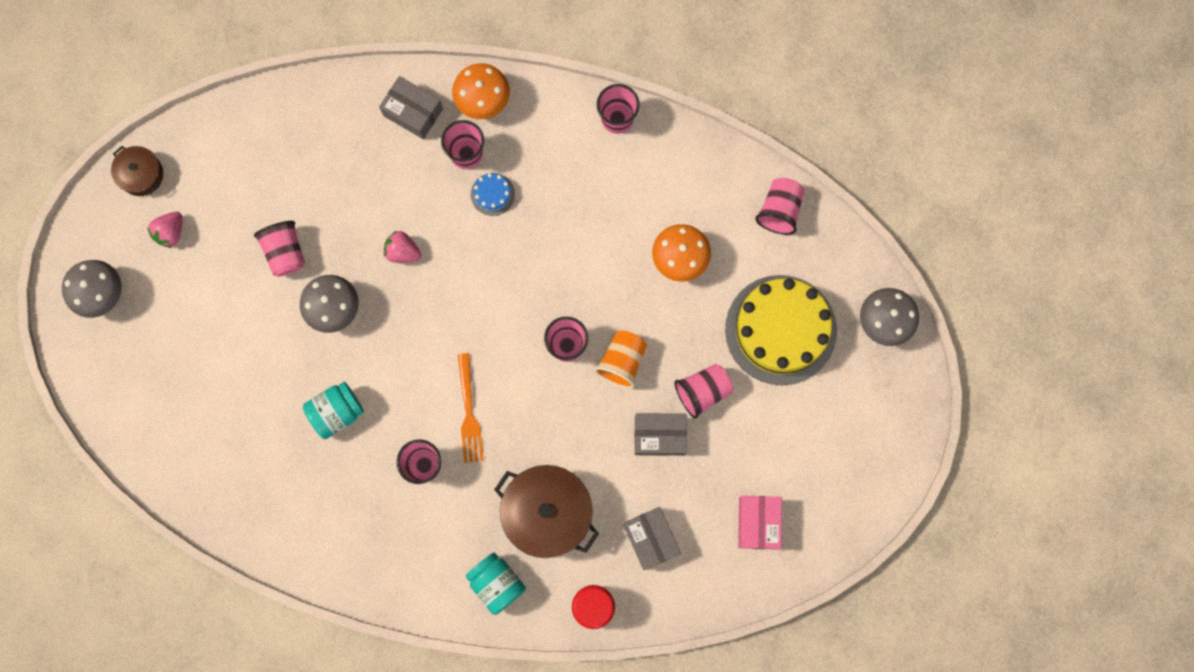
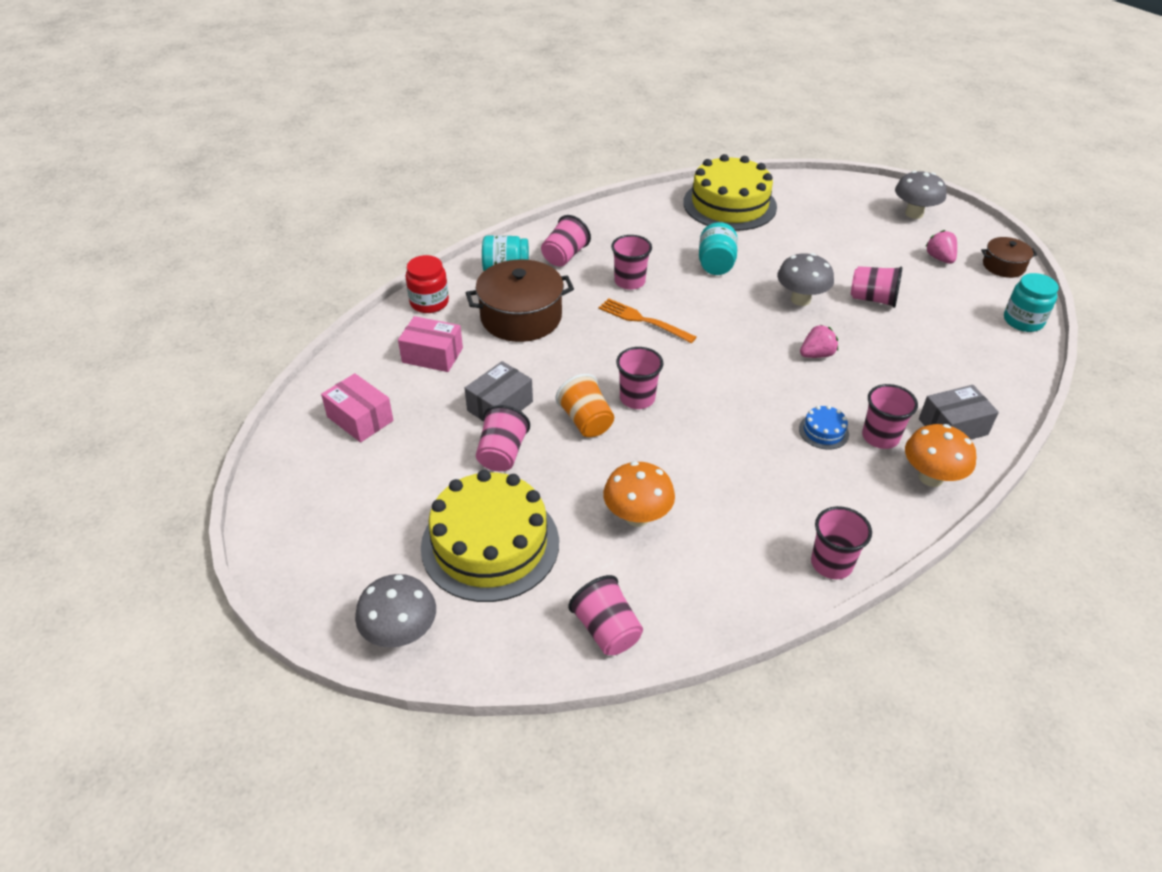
camera: 130 degrees right, 35 degrees down
grey box [623,507,681,570] -> pink box [398,316,463,372]
none -> pink cup [541,215,591,267]
none -> yellow cake [683,154,777,231]
none -> turquoise jar [1004,273,1059,332]

